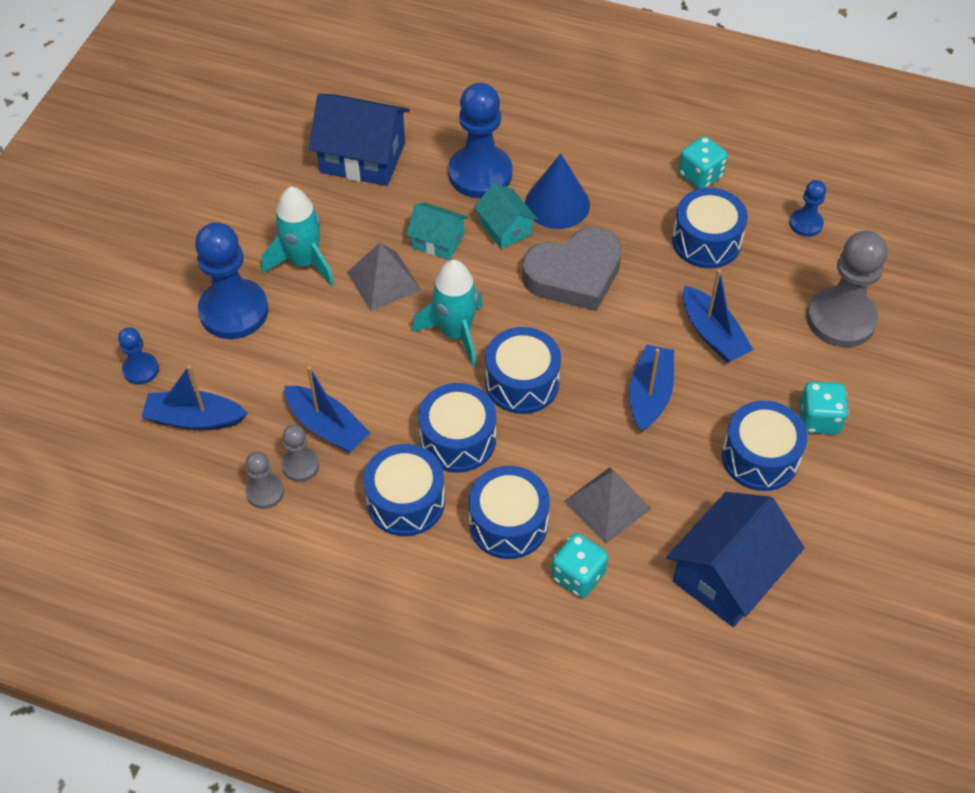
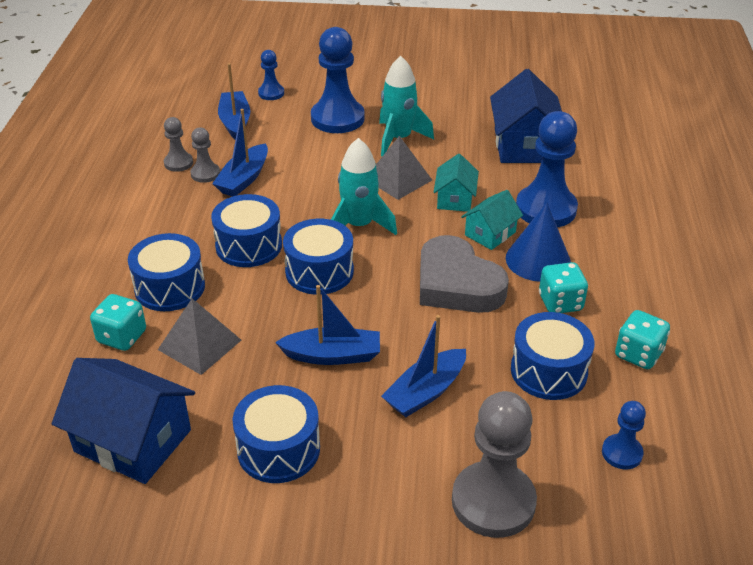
camera: 75 degrees right, 15 degrees down
blue drum [363,444,445,536] -> none
turquoise dice [799,382,849,434] -> turquoise dice moved to [539,262,588,313]

